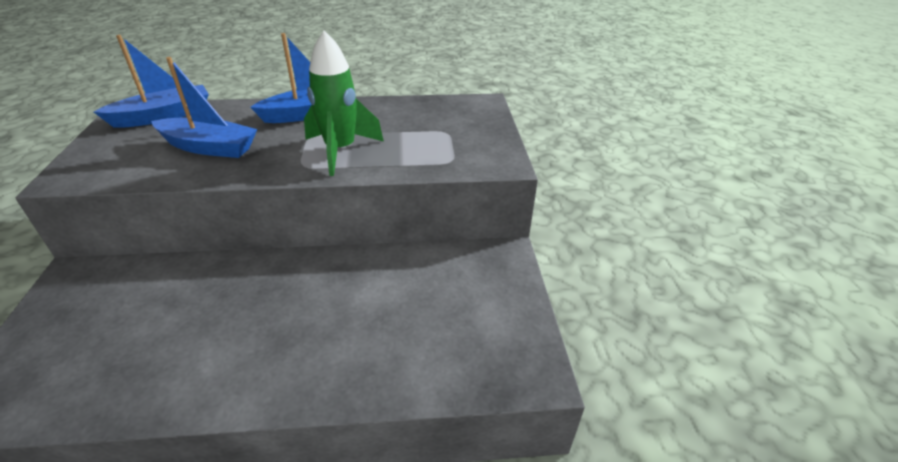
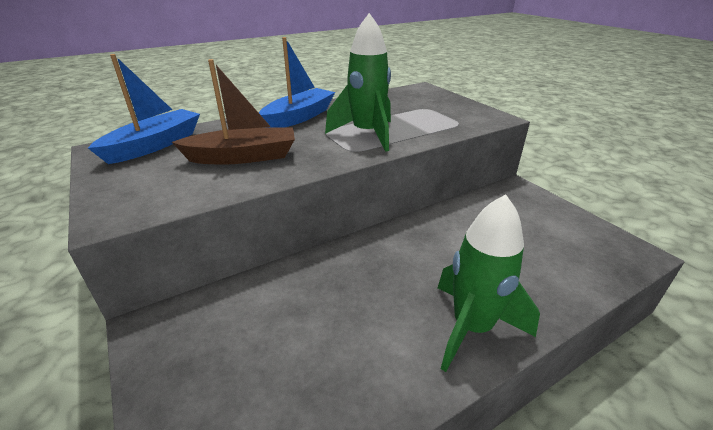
camera: 25 degrees left, 5 degrees down
blue boat [151,57,257,158] -> brown boat [172,59,295,164]
none -> green rocket [438,194,540,372]

